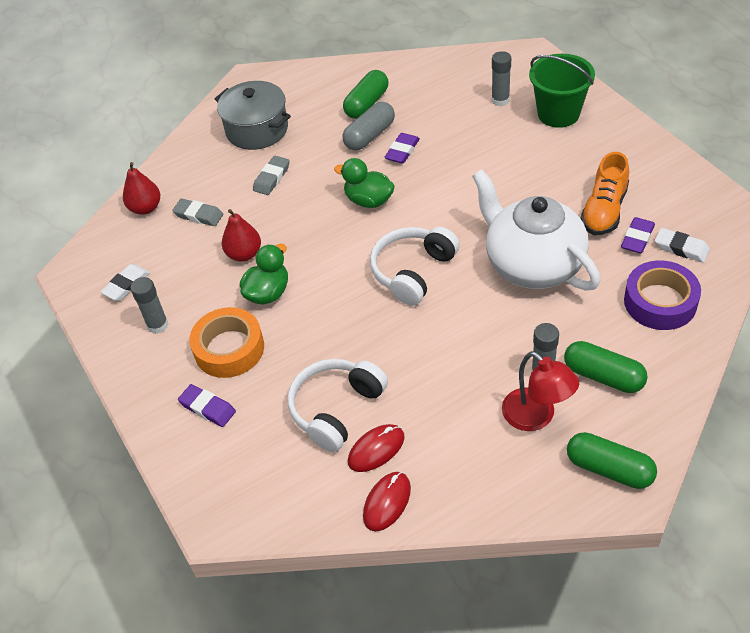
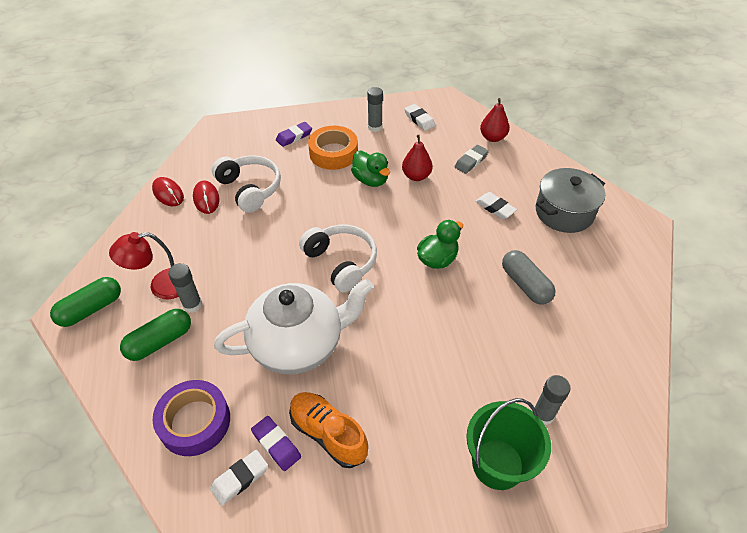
camera: 105 degrees right, 0 degrees up
grey eraser [253,156,290,195] -> white eraser [475,192,517,219]
green capsule [343,70,389,119] -> none
purple eraser [384,133,420,164] -> none

